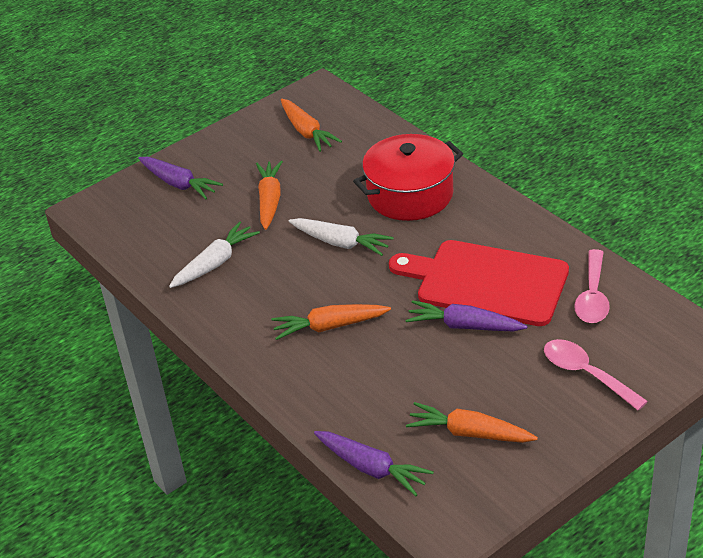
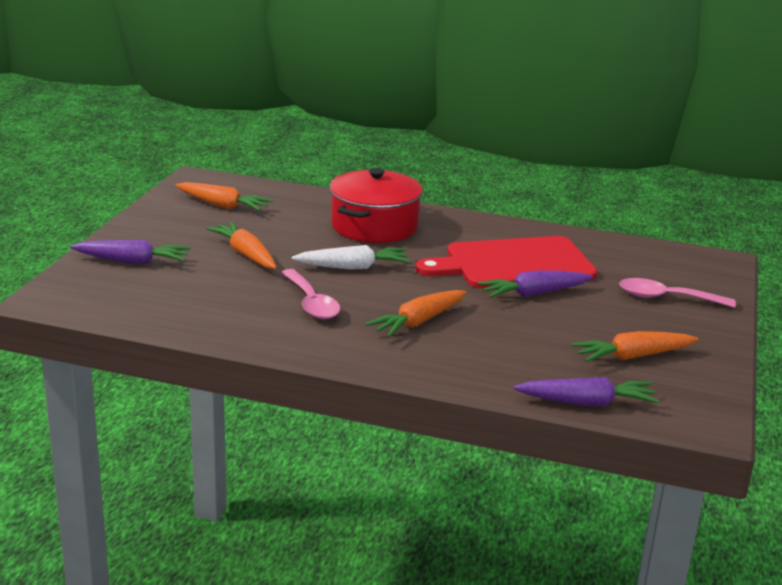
camera: 40 degrees left, 15 degrees down
white carrot [169,221,260,288] -> none
pink spoon [574,249,610,323] -> pink spoon moved to [281,269,340,319]

